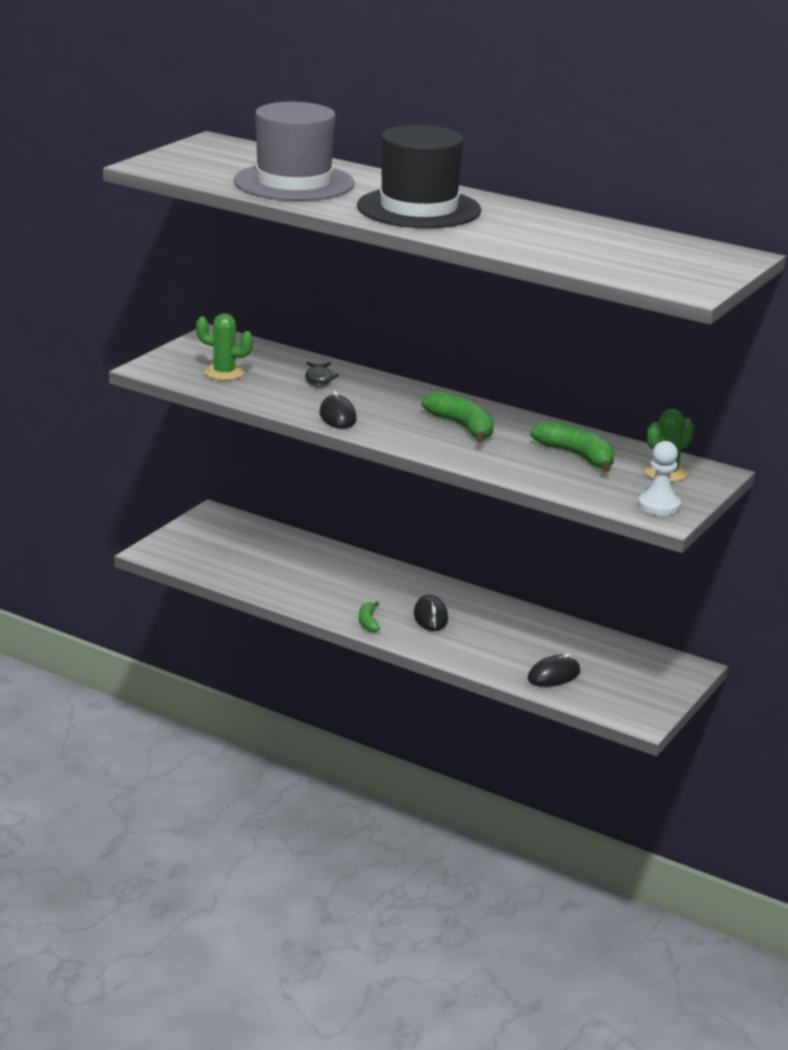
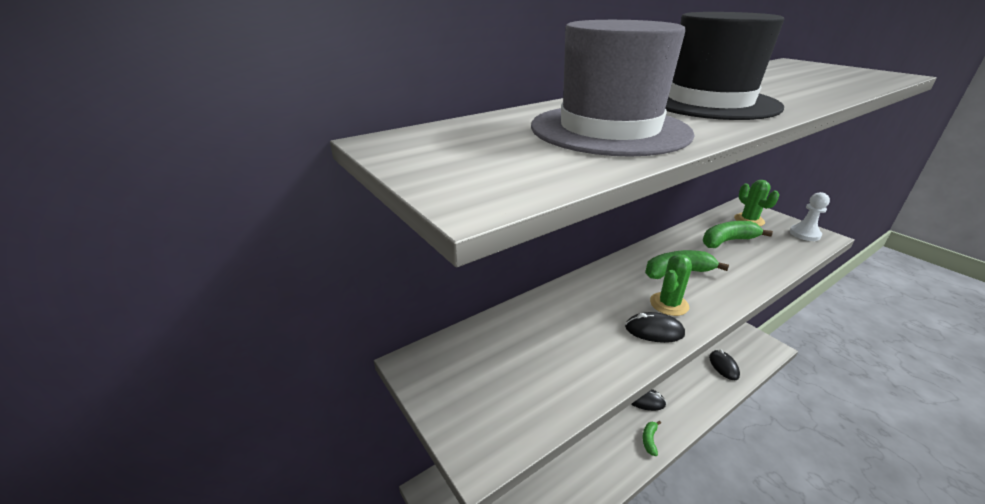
camera: 65 degrees left, 5 degrees up
green cactus [196,313,253,380] -> green cactus moved to [650,254,692,316]
black fish [305,362,339,387] -> none
green banana [359,601,380,633] -> green banana turned 90 degrees clockwise [643,421,661,456]

